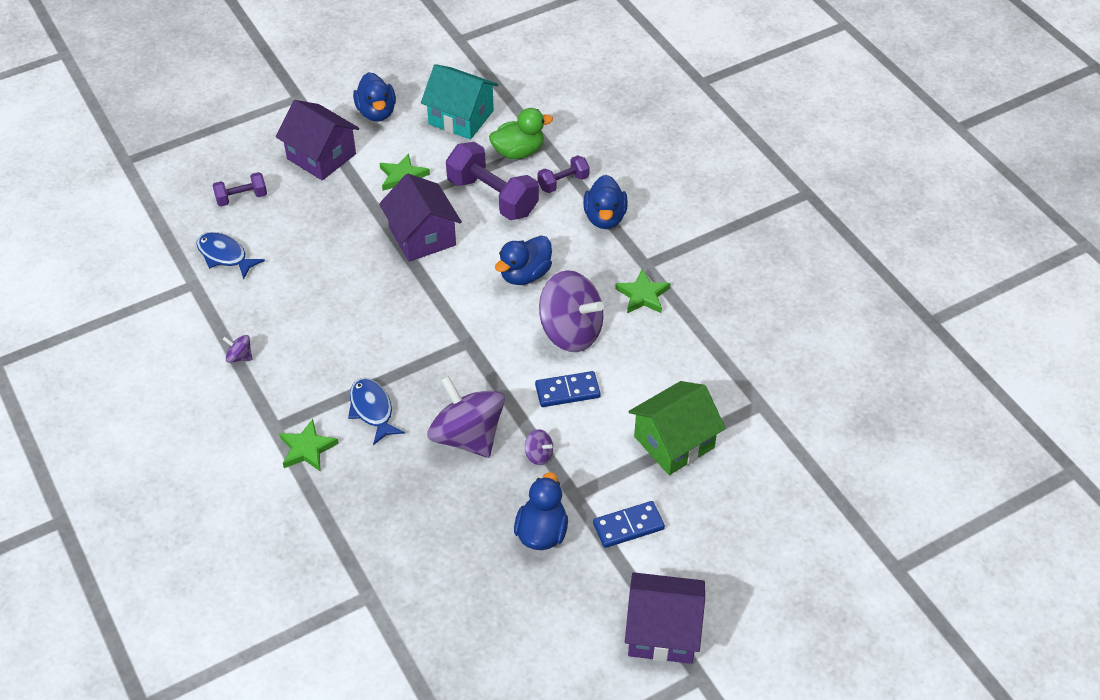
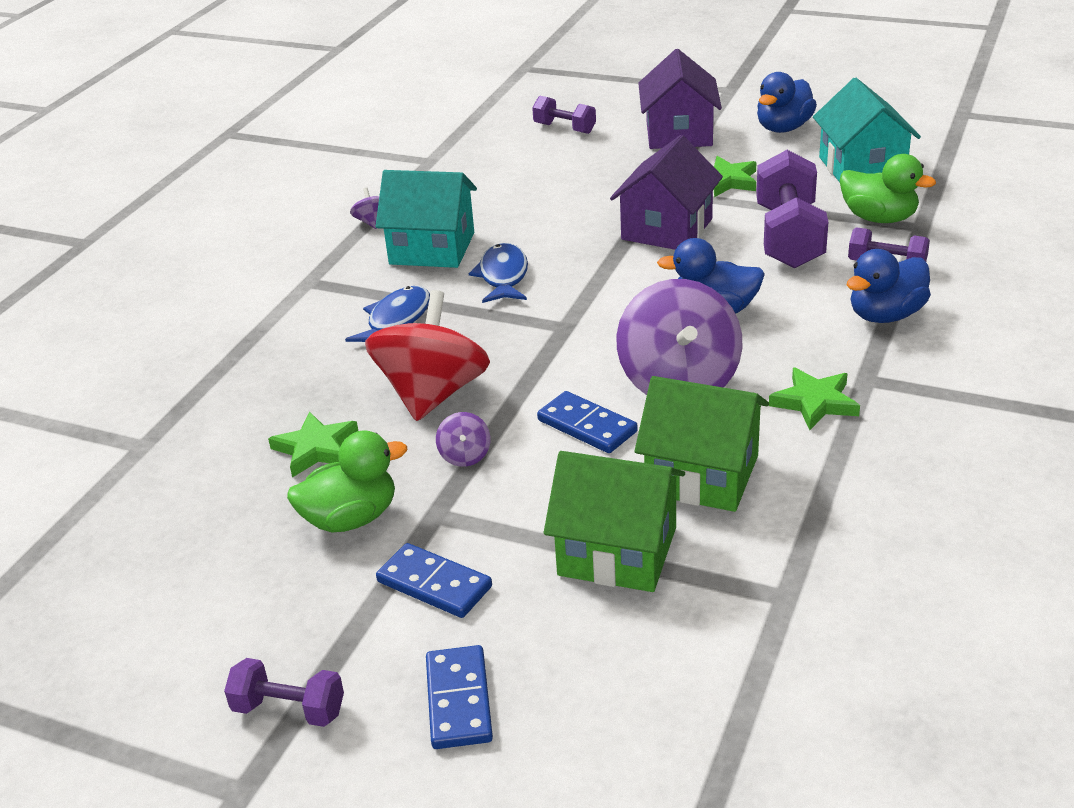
camera: 55 degrees right, 15 degrees down
blue fish [196,232,265,280] -> blue fish moved to [469,243,528,303]
green star [279,419,339,472] -> green star moved to [268,411,358,477]
purple spinning top [428,375,505,458] -> red spinning top [365,290,490,421]
blue duck [514,472,568,550] -> green duck [287,430,407,532]
purple house [625,572,705,664] -> purple dumbbell [224,658,344,727]
none -> turquoise house [376,170,477,268]
none -> blue domino [426,645,493,749]
none -> green house [634,376,769,512]

